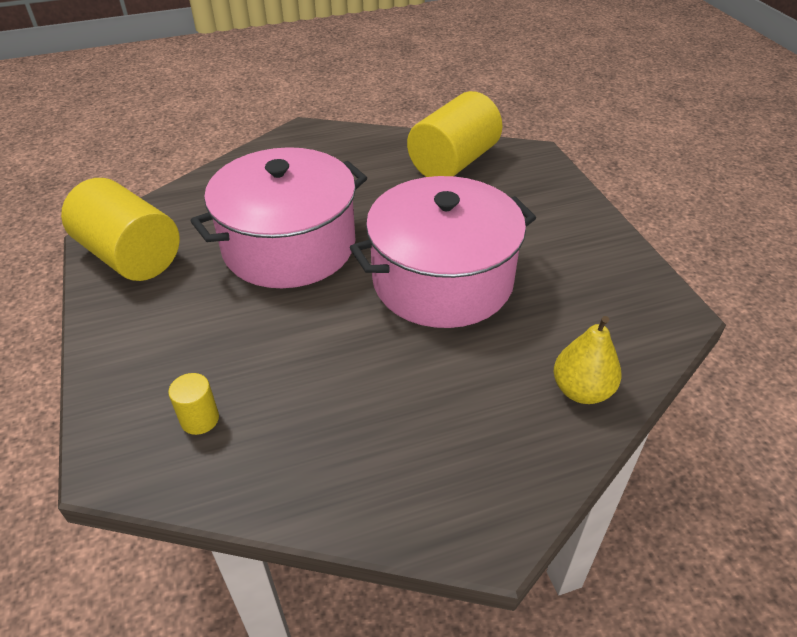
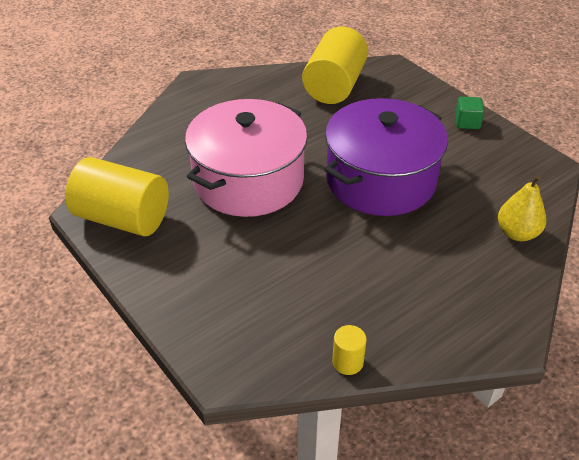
camera: 20 degrees left, 0 degrees up
yellow cylinder [168,373,219,435] -> yellow cylinder moved to [332,325,367,375]
pink pot [350,176,536,328] -> purple pot [325,98,448,216]
none -> green cube [455,97,485,129]

